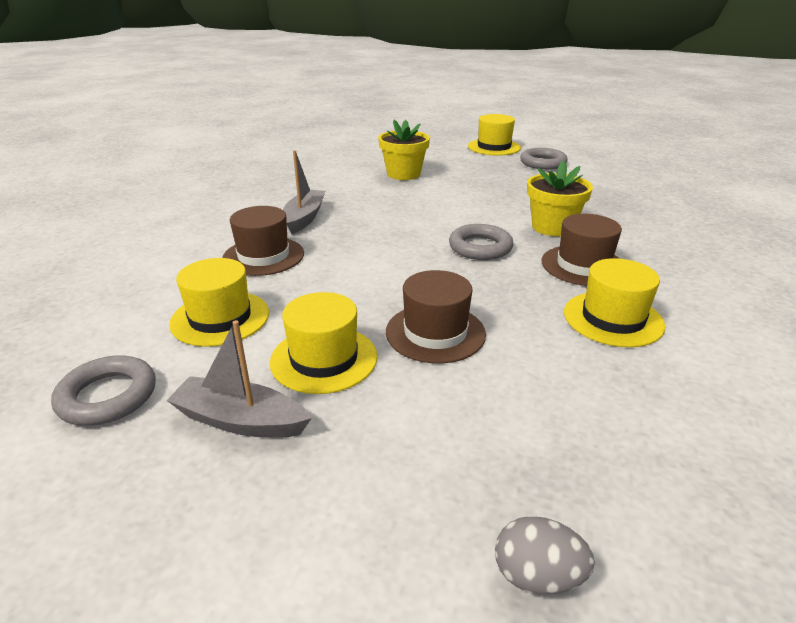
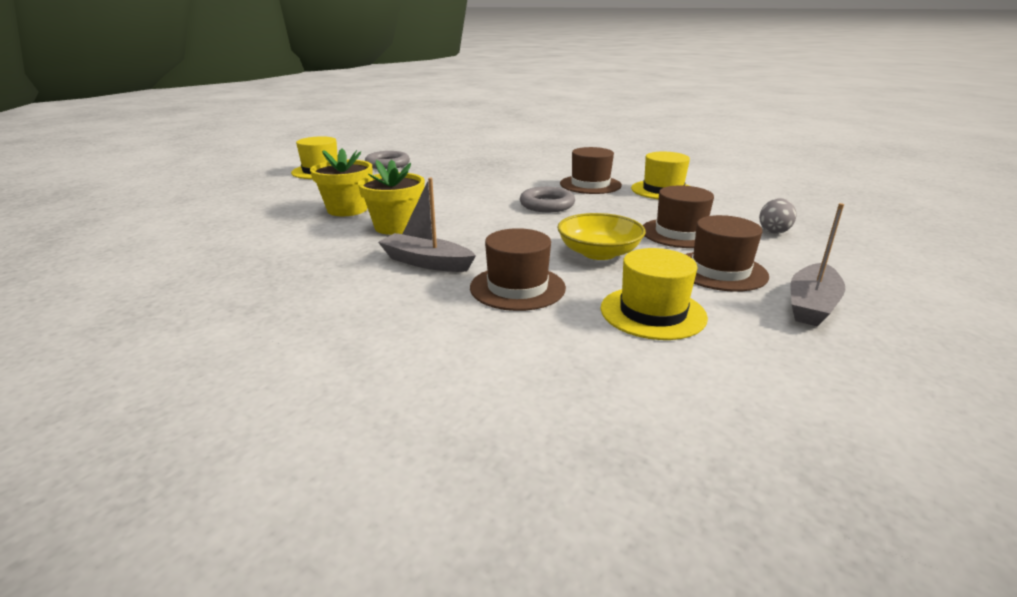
camera: 75 degrees left, 5 degrees down
grey ring [51,355,156,426] -> none
yellow hat [270,292,377,394] -> brown hat [685,215,769,292]
grey egg [495,516,595,595] -> grey egg moved to [759,198,797,234]
yellow flower pot [527,161,593,236] -> yellow flower pot moved to [358,160,425,235]
none -> yellow bowl [557,213,646,260]

